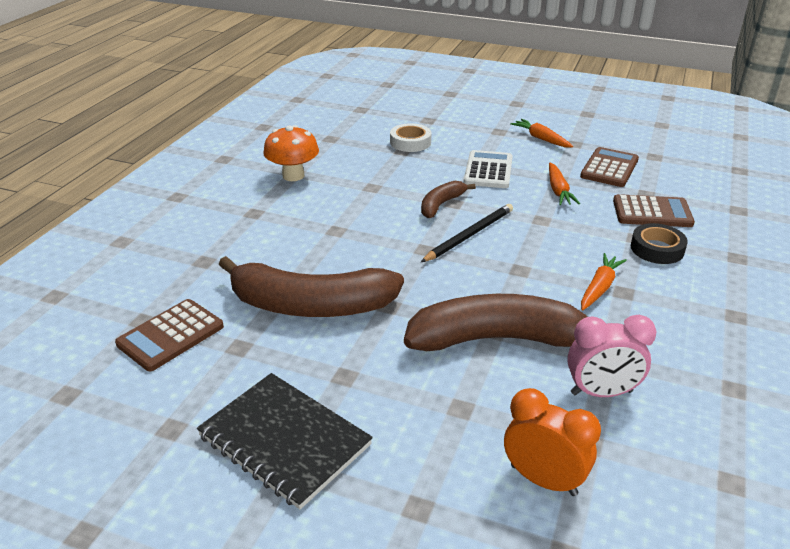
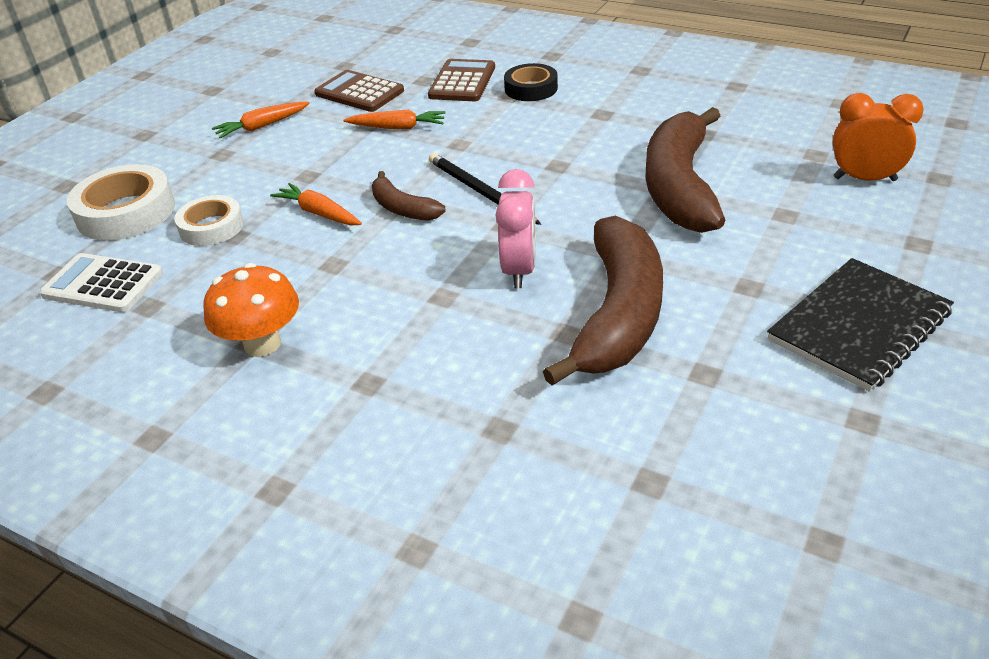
camera: 80 degrees left, 5 degrees up
brown calculator [115,299,224,371] -> none
white calculator [464,150,513,188] -> white calculator moved to [40,253,163,312]
orange clock [504,388,601,496] -> orange clock turned 60 degrees clockwise [833,93,924,181]
pink clock [567,315,657,397] -> pink clock moved to [495,169,536,288]
orange carrot [581,253,627,311] -> orange carrot moved to [270,183,362,225]
none -> white tape [67,164,175,241]

